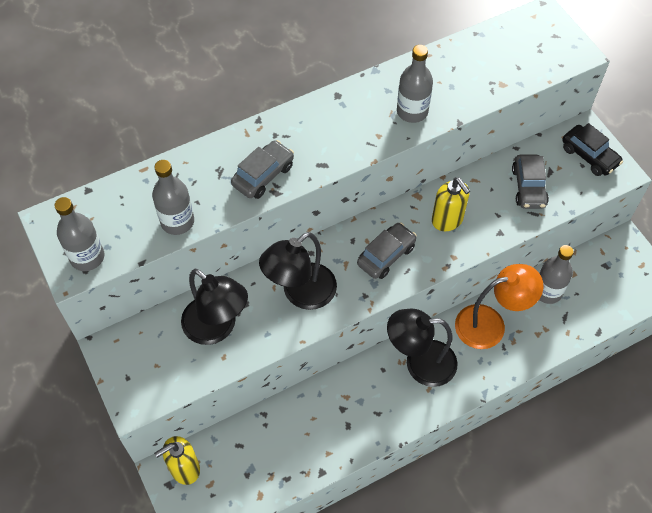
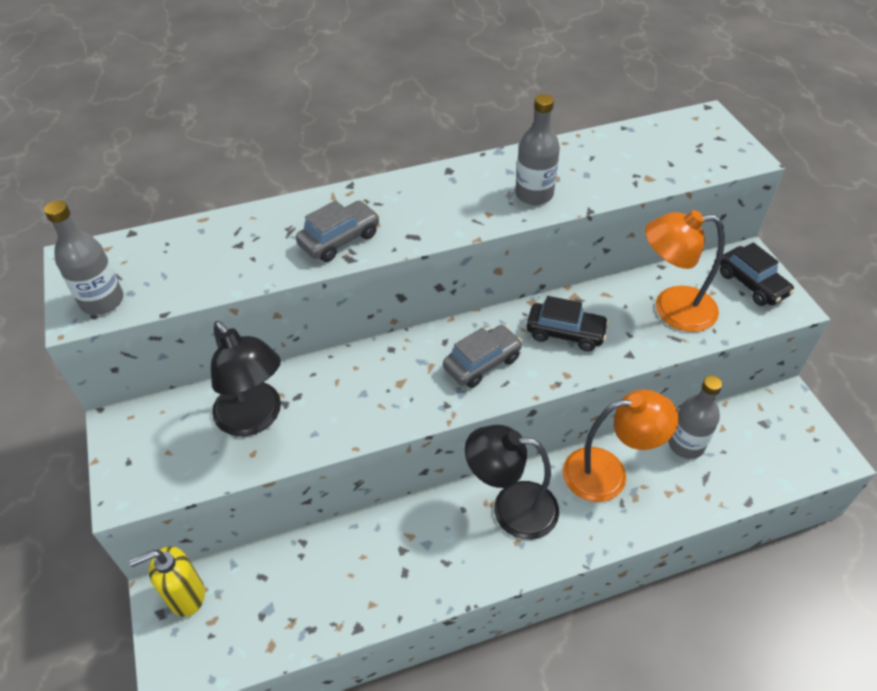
camera: 10 degrees right, 10 degrees down
grey bottle [152,160,194,235] -> none
black lamp [259,232,337,310] -> none
yellow soap dispenser [432,177,470,231] -> black car [526,296,609,351]
grey car [512,155,549,209] -> orange lamp [645,210,725,332]

